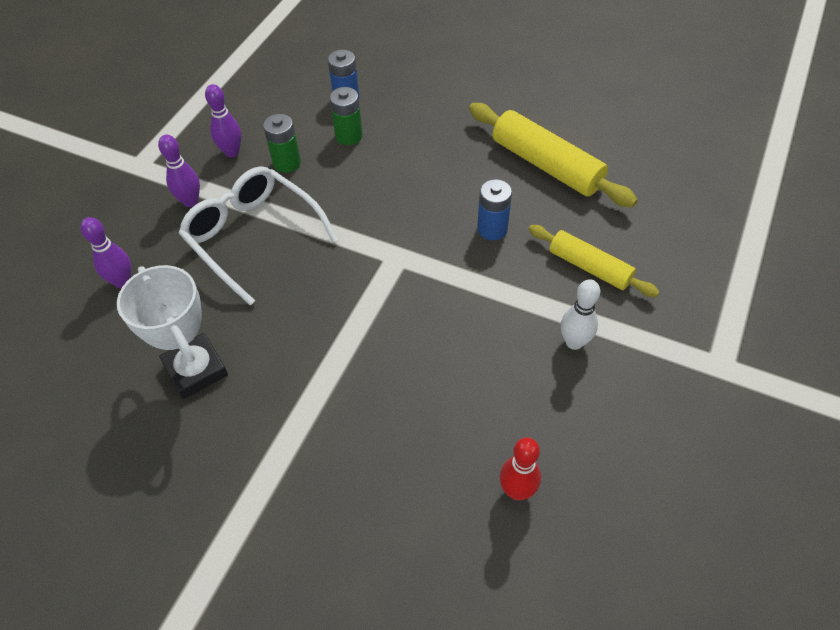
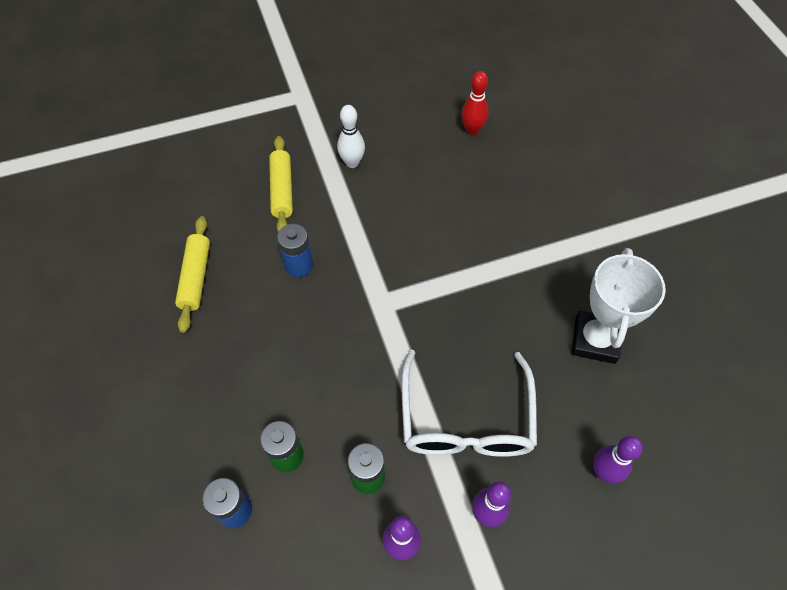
camera: 135 degrees left, 5 degrees up
yellow rolling pin [469,103,638,207] -> yellow rolling pin [175,216,210,333], size x0.64

